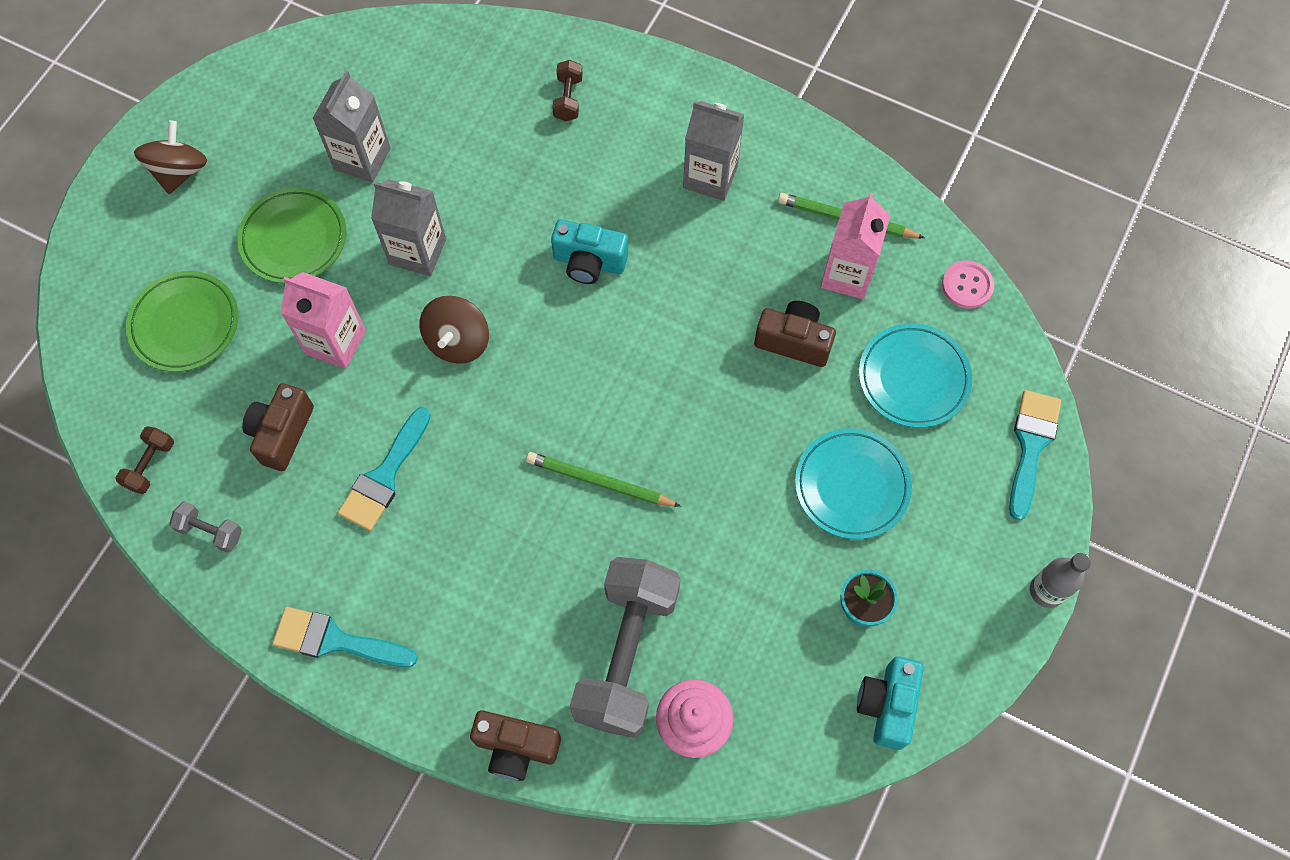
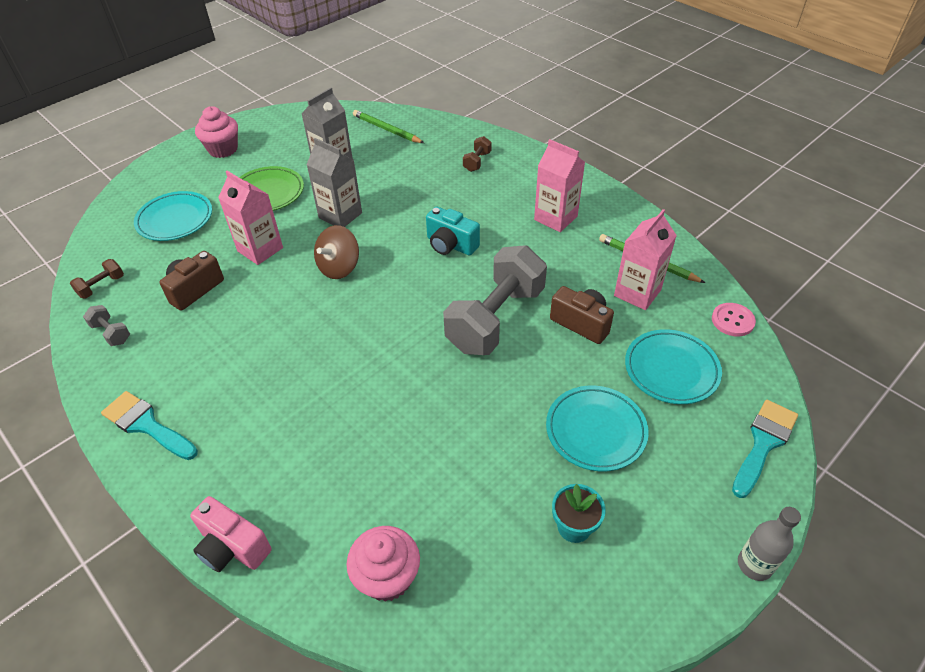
camera: 20 degrees right, 20 degrees down
green plate [126,271,239,372] -> turquoise plate [134,191,212,241]
brown spinning top [134,120,207,194] -> pink cupcake [195,106,238,158]
turquoise brush [338,407,431,531] -> none
brown camera [470,710,561,781] -> pink camera [190,496,272,572]
green pencil [526,452,681,507] -> green pencil moved to [353,110,424,143]
grey dumbbell [569,557,681,738] -> grey dumbbell moved to [443,245,547,355]
grey carton [683,101,744,201] -> pink carton [534,139,585,232]
turquoise camera [857,656,924,750] -> none

